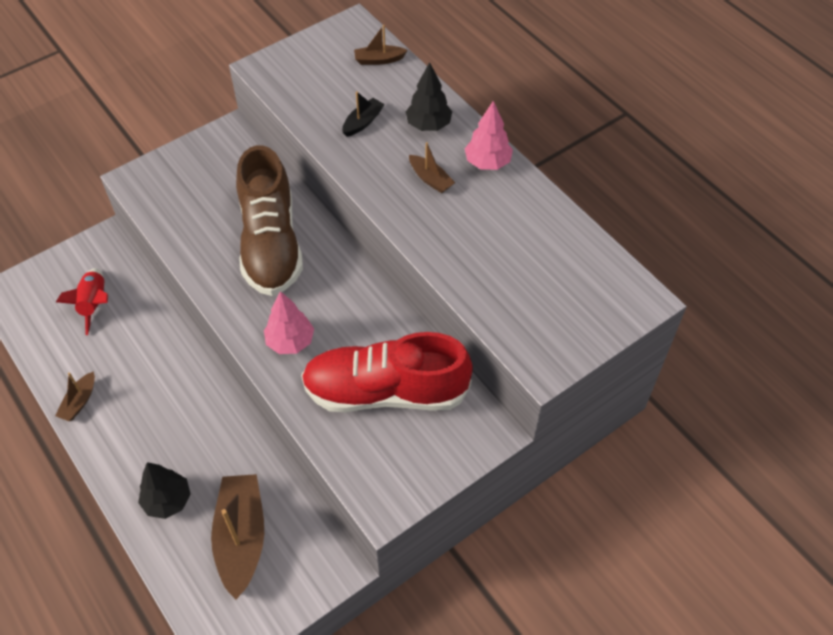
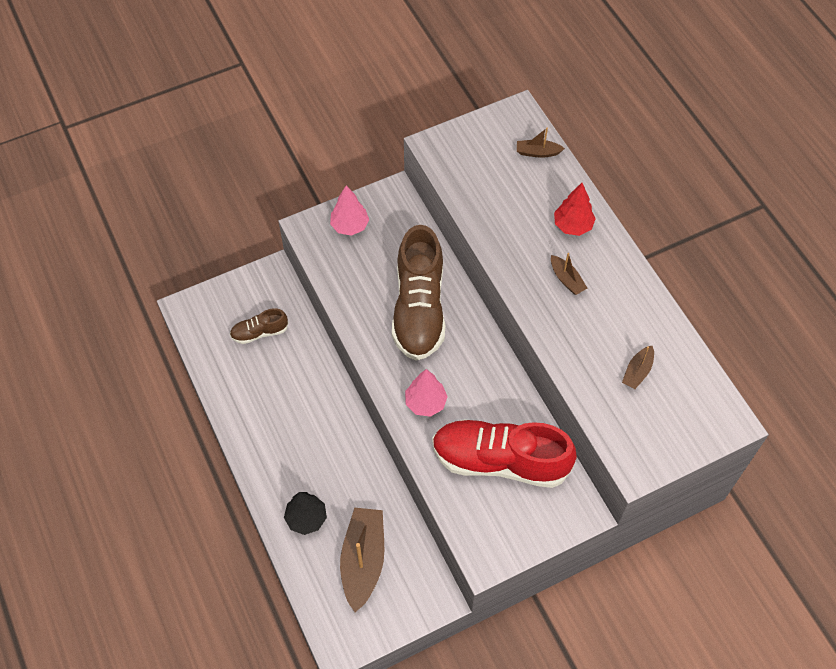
camera: 10 degrees right, 5 degrees up
brown boat [55,371,95,421] -> brown boat moved to [622,346,654,389]
red rocket [56,268,108,335] -> brown shoe [230,308,288,344]
black boat [342,91,385,137] -> none
black tree [406,62,452,131] -> red tree [554,183,596,236]
pink tree [465,101,513,170] -> pink tree moved to [330,185,369,236]

